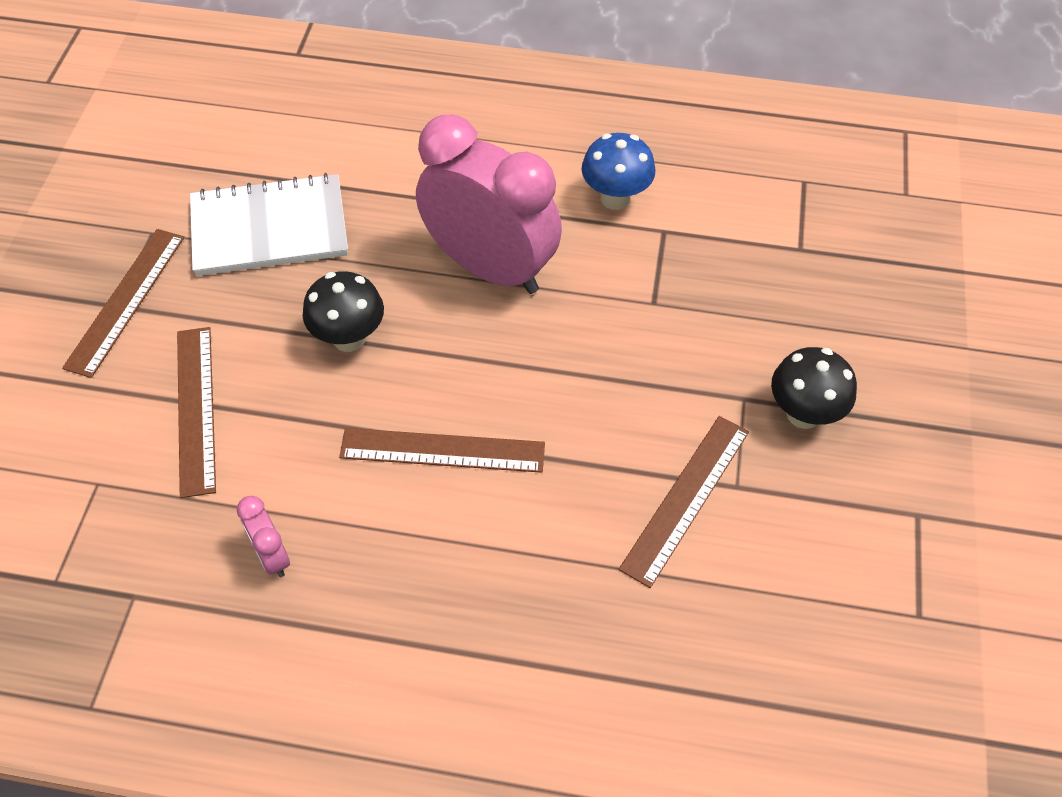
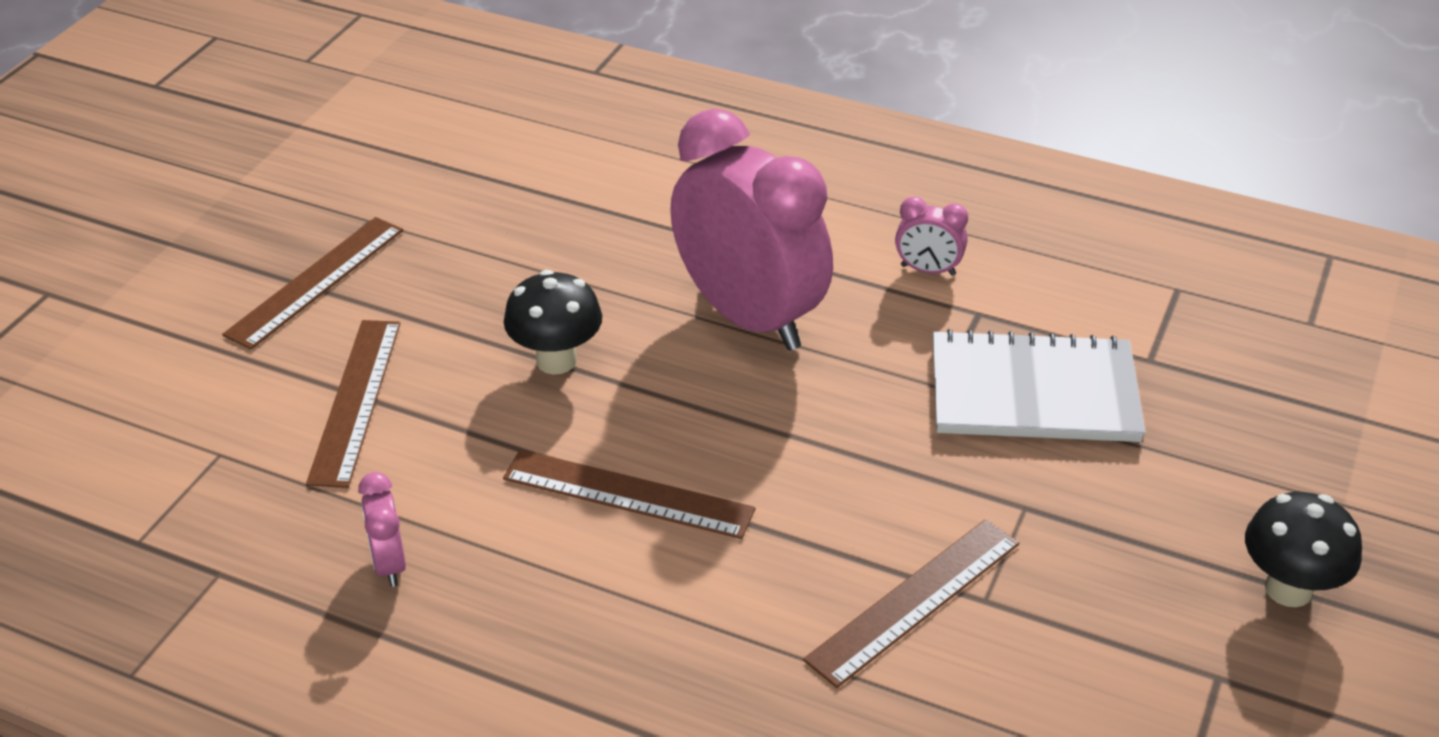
camera: 15 degrees right, 15 degrees down
white notebook [190,173,348,276] -> white notebook moved to [933,329,1146,442]
blue mushroom [582,133,656,210] -> pink clock [895,197,968,276]
black mushroom [771,347,857,429] -> black mushroom moved to [1245,492,1362,607]

